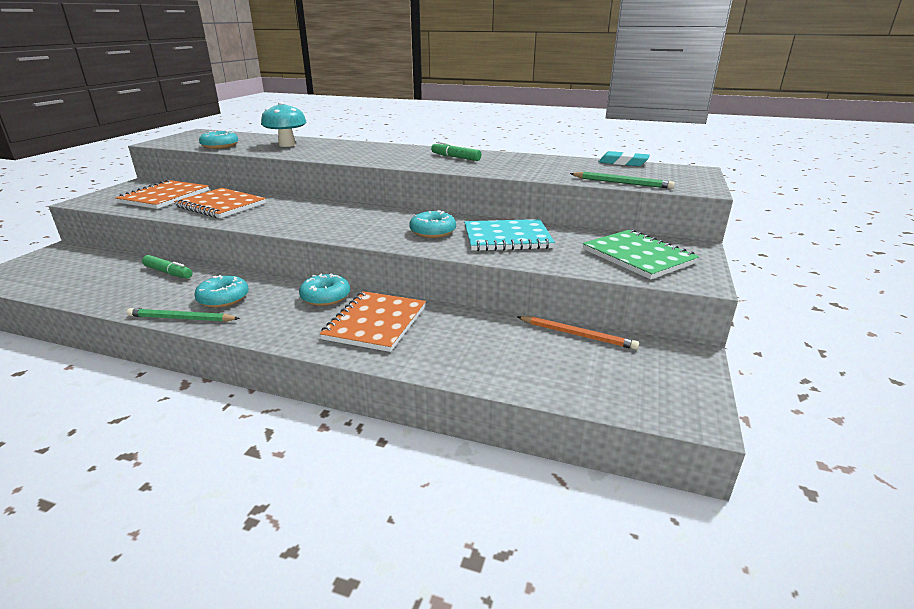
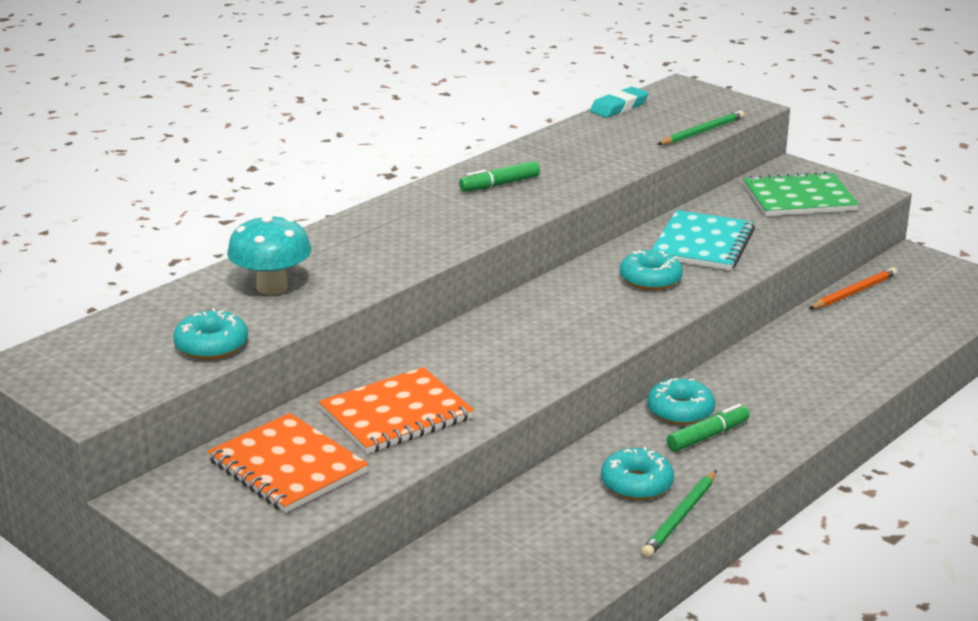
camera: 65 degrees left, 0 degrees up
green marker [142,255,193,279] -> green marker moved to [667,404,750,452]
orange notebook [319,291,426,352] -> none

